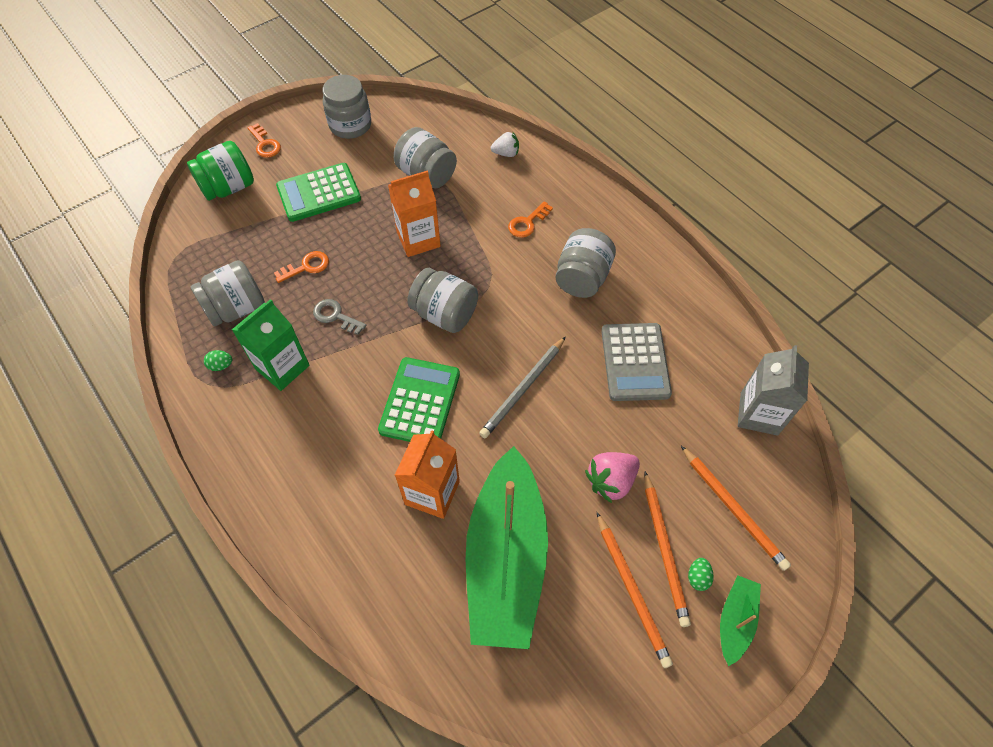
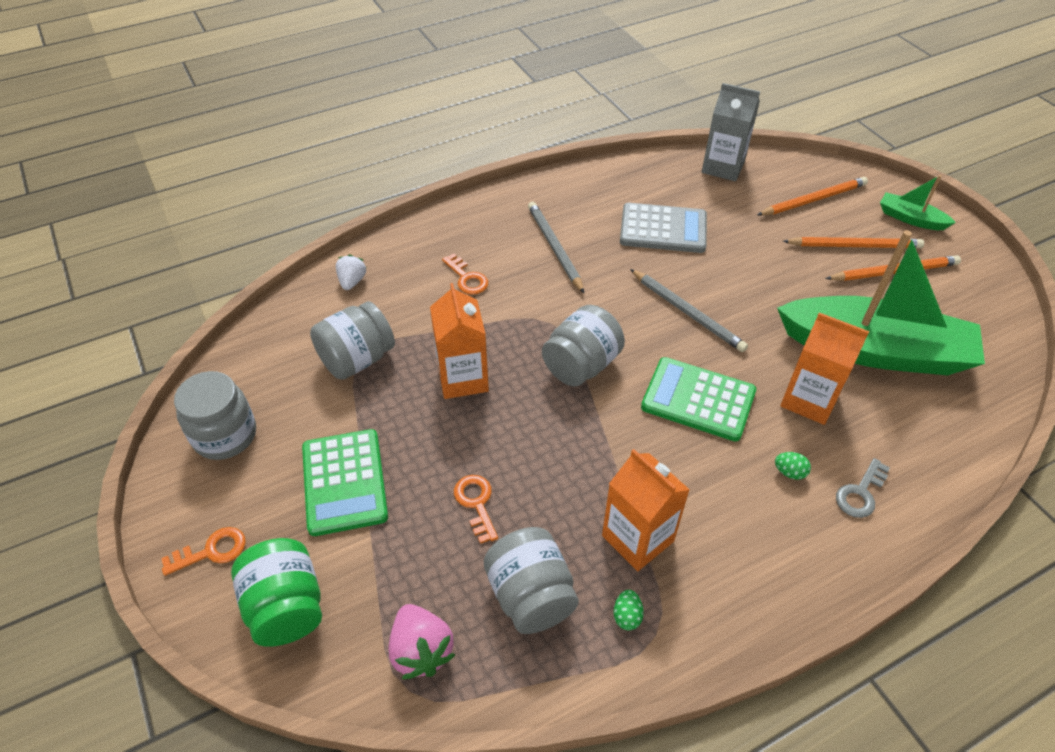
camera: 80 degrees left, 10 degrees down
green carton [232,299,310,391] -> orange carton [602,449,690,571]
grey key [313,299,366,335] -> grey key moved to [836,458,890,518]
grey jar [555,228,616,298] -> grey pencil [528,202,584,293]
pink strawberry [585,452,640,503] -> pink strawberry moved to [388,604,455,679]
green egg [688,558,714,591] -> green egg moved to [775,452,811,480]

